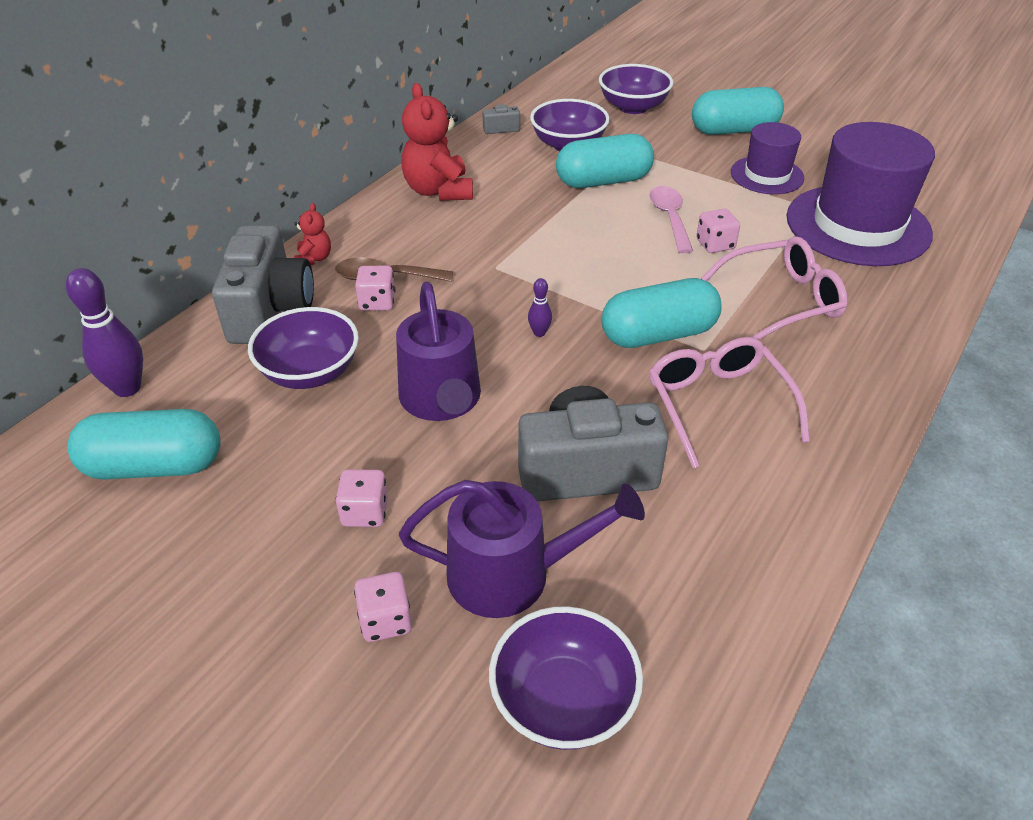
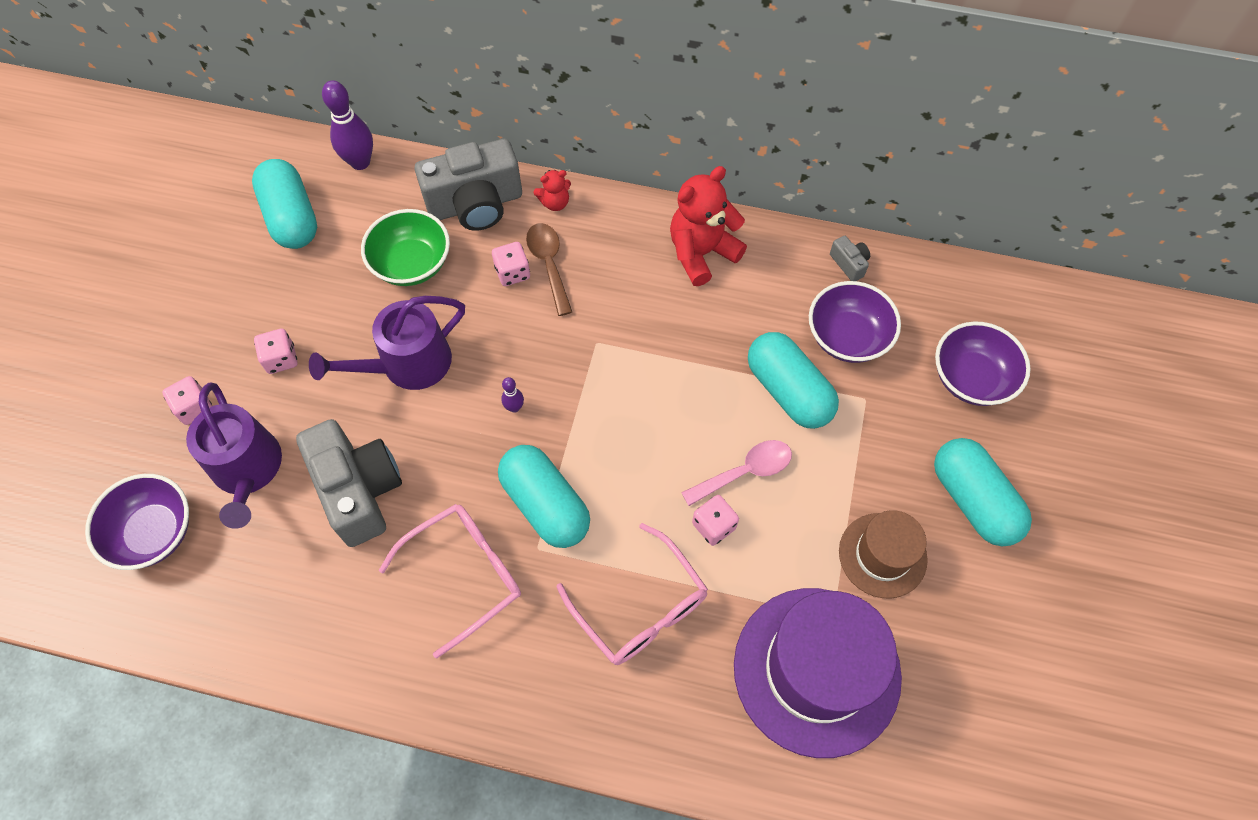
camera: 70 degrees right, 20 degrees up
purple bowl [248,307,359,389] -> green bowl [361,209,450,286]
purple hat [731,122,804,194] -> brown hat [839,510,928,598]

